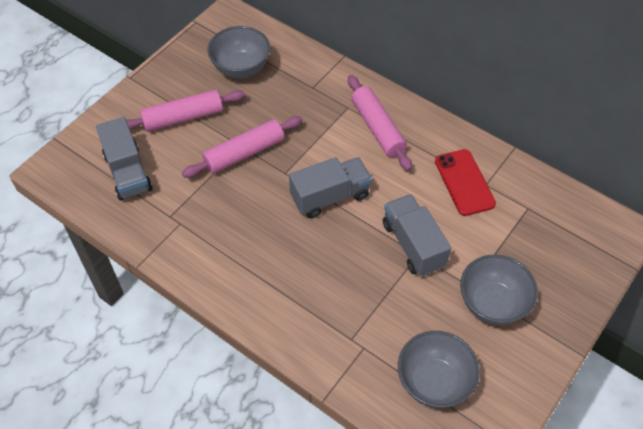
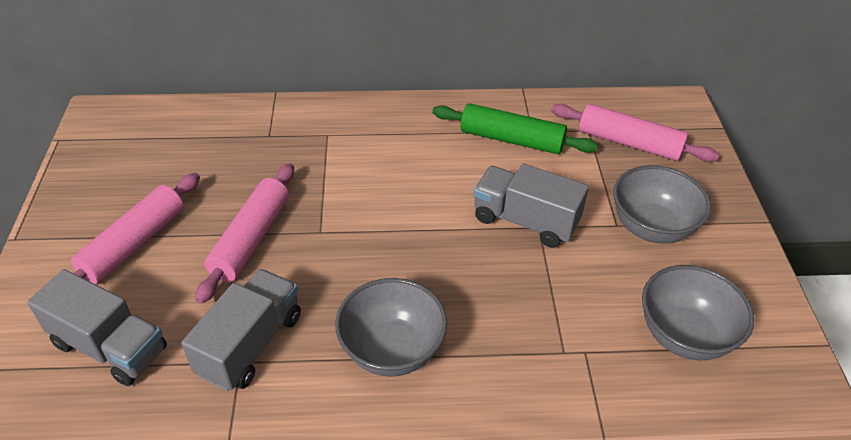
camera: 40 degrees left, 10 degrees down
grey bowl [207,26,270,78] -> grey bowl moved to [335,278,447,377]
grey truck [289,157,372,218] -> grey truck moved to [181,269,301,391]
pink rolling pin [348,75,412,171] -> pink rolling pin moved to [551,104,719,162]
red phone [435,149,496,216] -> green rolling pin [432,103,598,154]

